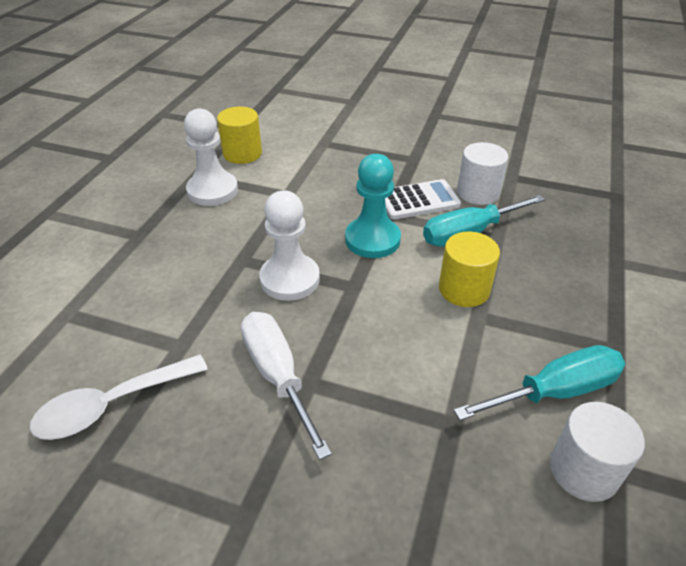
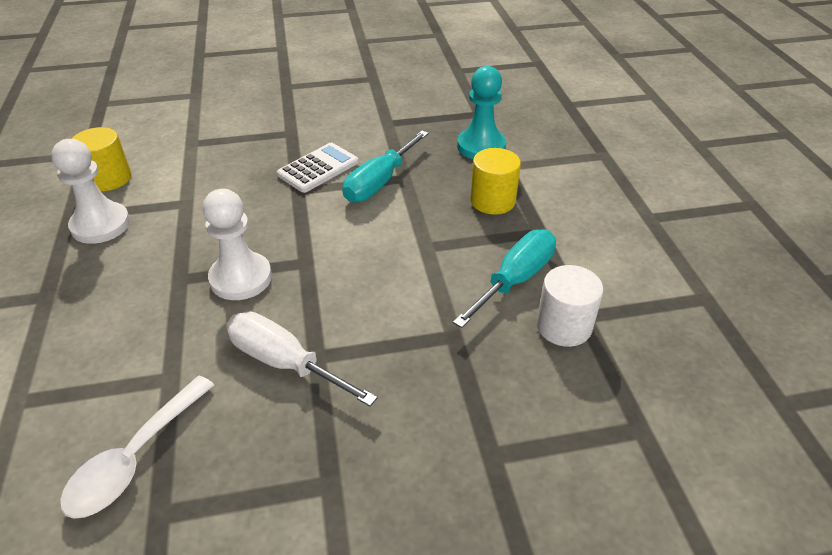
camera: 30 degrees left, 0 degrees up
turquoise pawn [345,154,401,258] -> turquoise pawn moved to [457,66,506,159]
yellow cylinder [439,232,500,307] -> yellow cylinder moved to [470,148,521,215]
white cylinder [457,142,508,205] -> none

